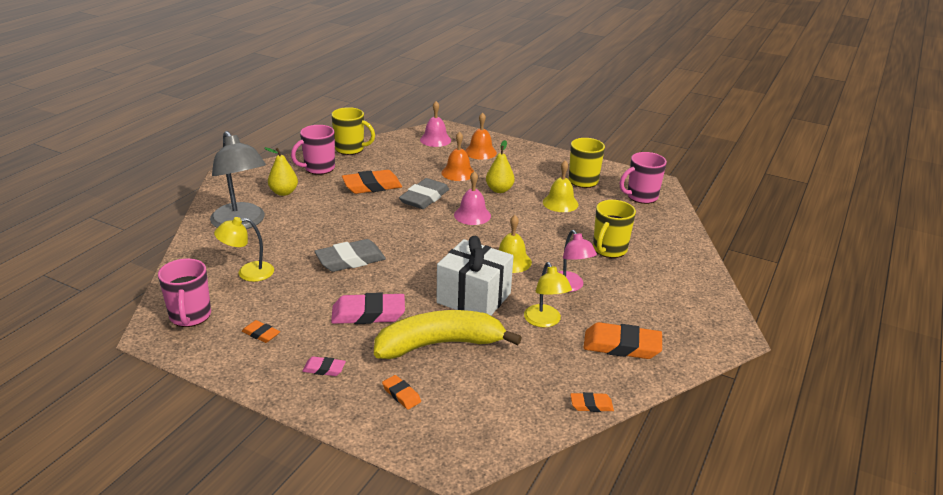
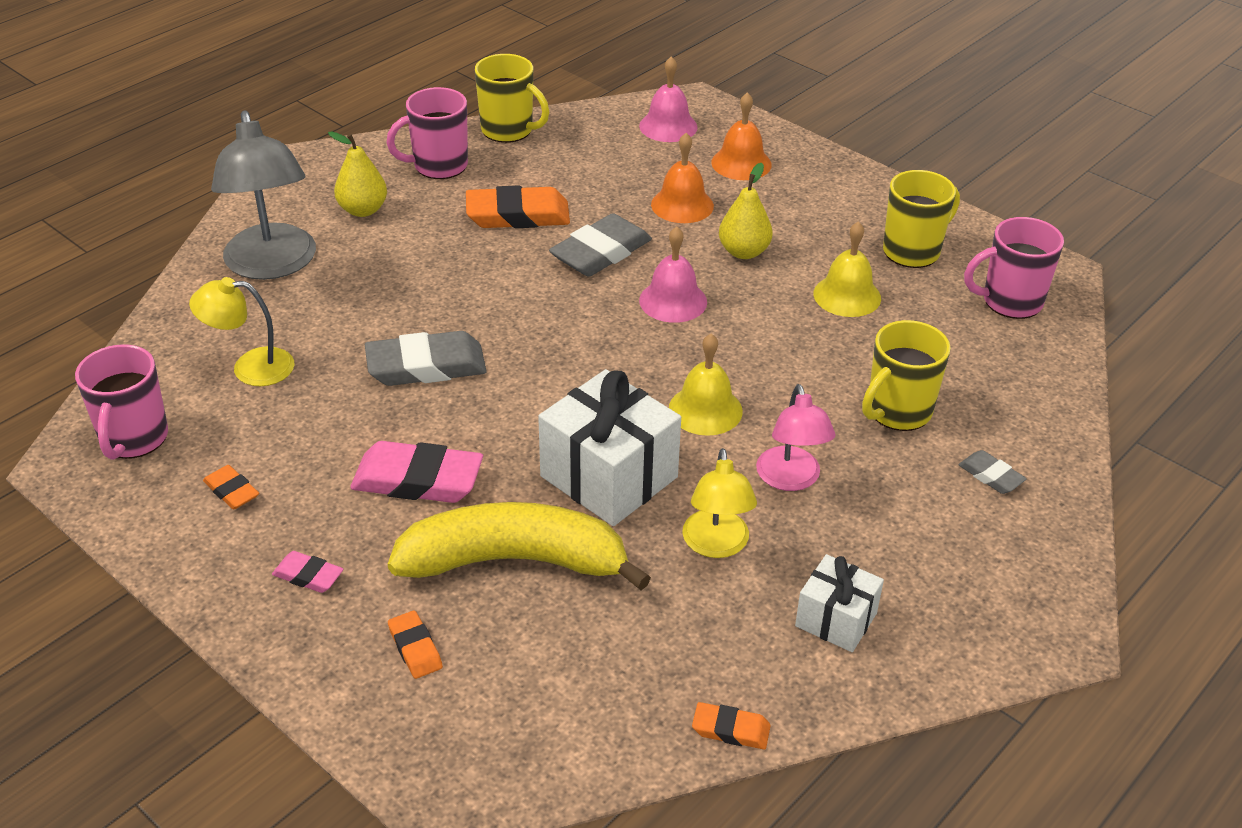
camera: 15 degrees right, 10 degrees up
orange eraser [584,322,662,359] -> white gift [795,554,884,652]
none -> grey eraser [958,450,1027,494]

